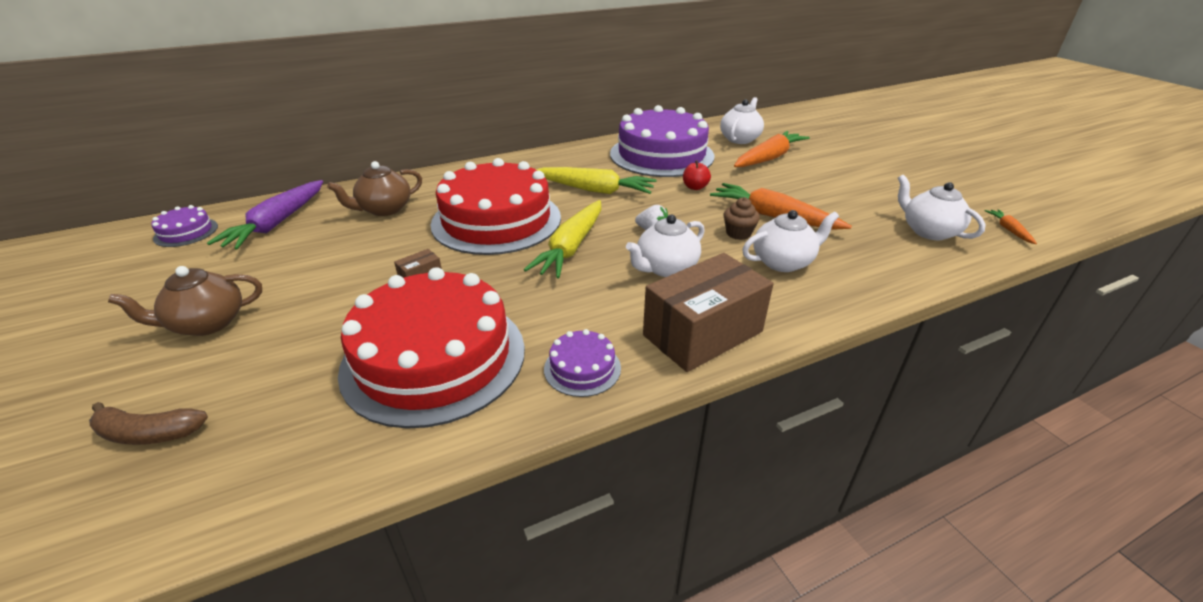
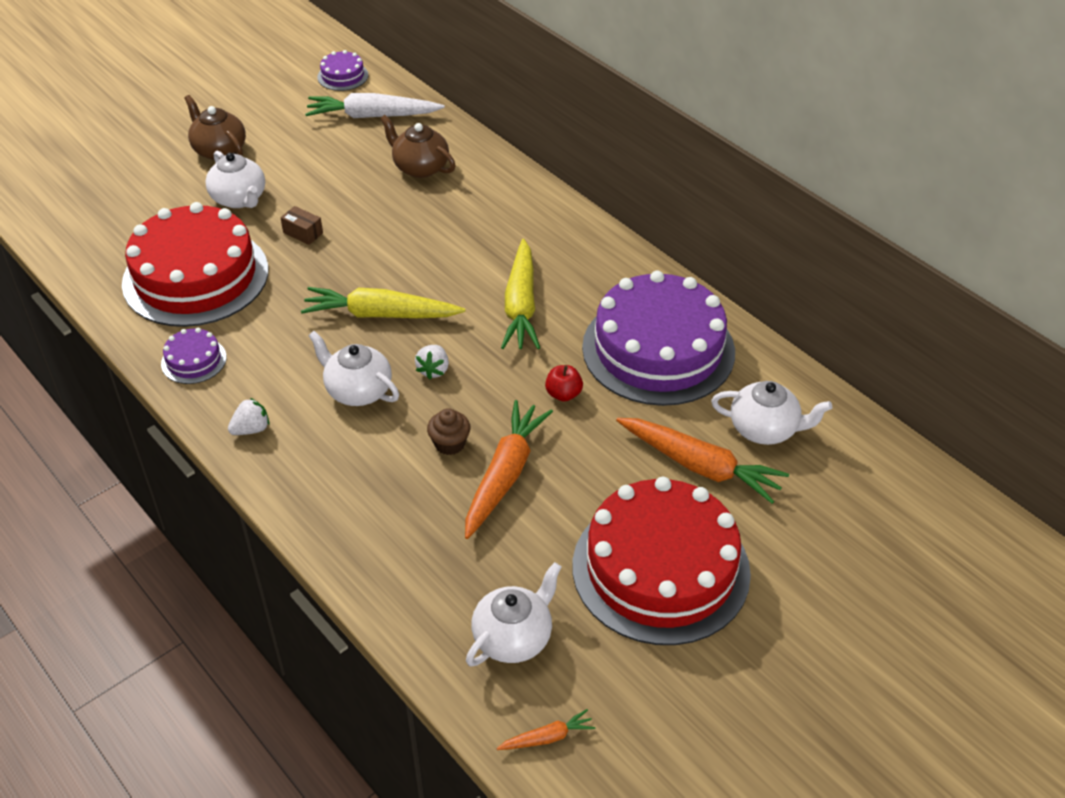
camera: 75 degrees right, 10 degrees up
brown banana [89,402,208,445] -> none
purple carrot [207,180,323,250] -> white carrot [305,93,445,118]
red cake [430,158,561,255] -> red cake moved to [573,477,751,645]
brown box [643,253,774,372] -> white strawberry [228,398,269,435]
white teapot [742,210,839,272] -> white teapot moved to [206,151,265,208]

